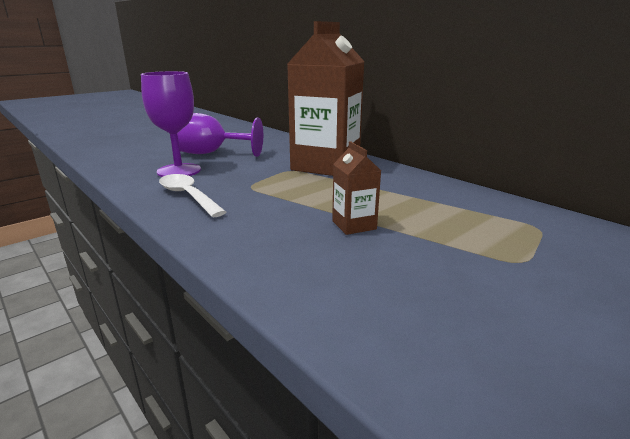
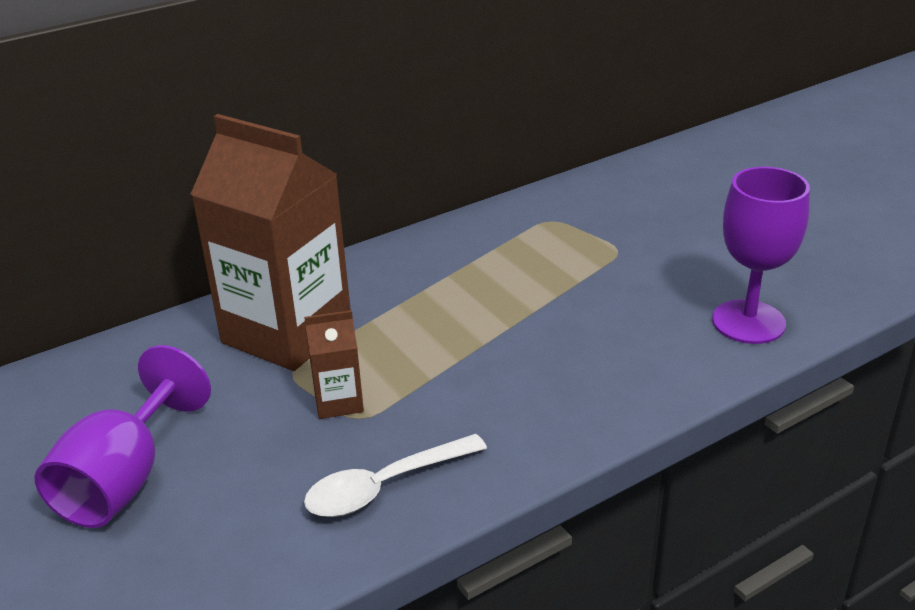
camera: 80 degrees left, 10 degrees up
purple goblet [141,71,201,177] -> purple goblet moved to [712,167,810,344]
brown carton [332,141,381,235] -> brown carton moved to [304,310,364,419]

